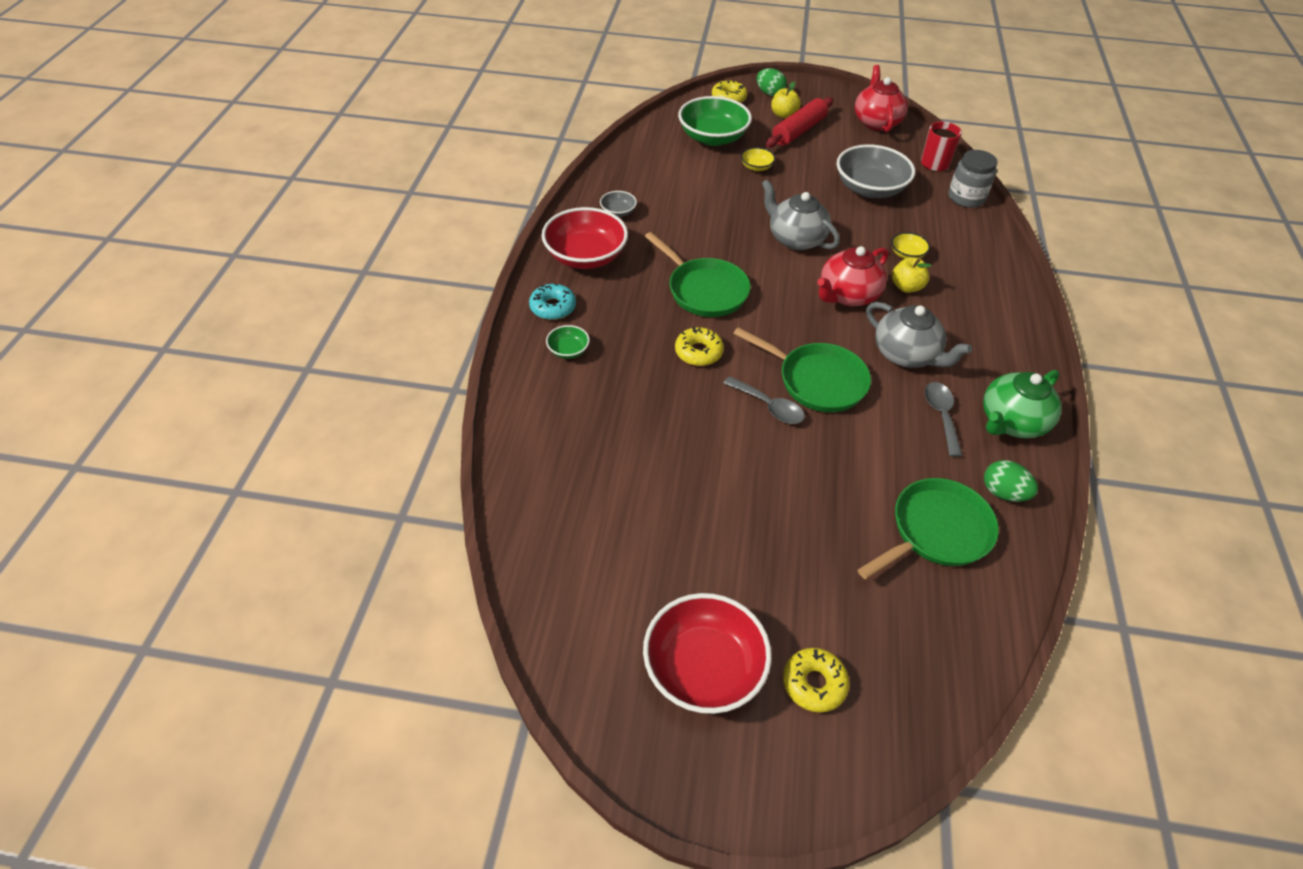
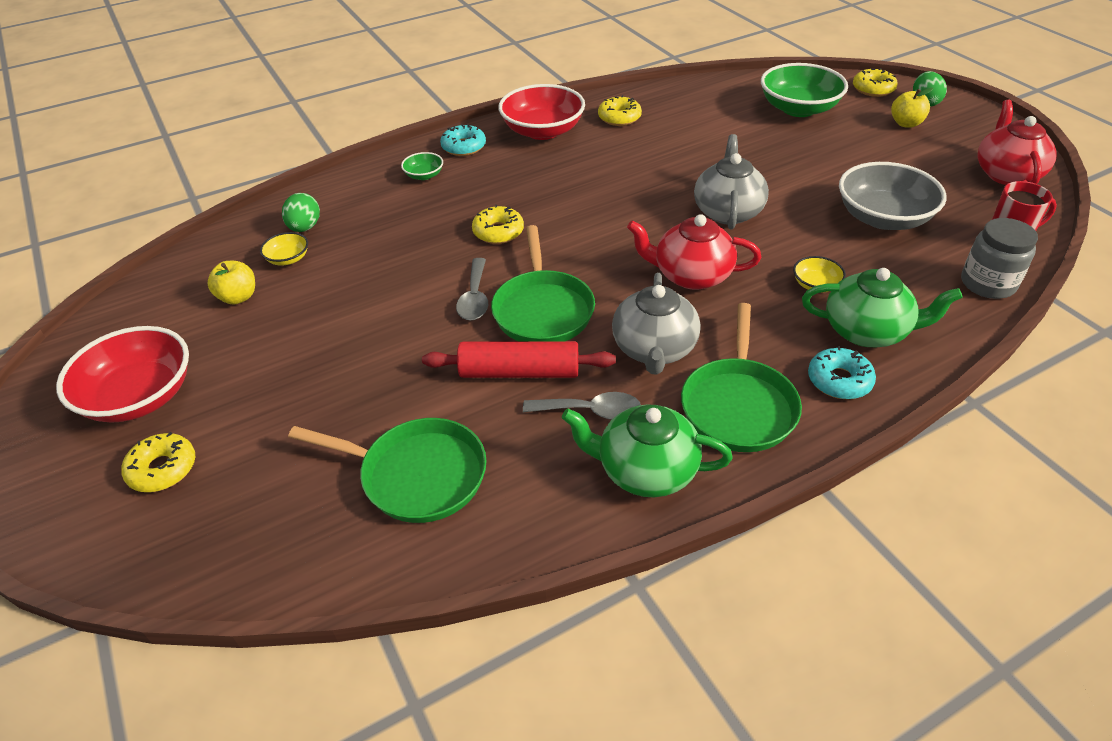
camera: 55 degrees right, 5 degrees down
grey bowl [600,191,637,217] -> yellow donut [598,95,642,126]
green pan [645,232,751,317] -> green pan moved to [681,303,802,452]
yellow bowl [741,147,775,171] -> yellow bowl moved to [260,232,308,265]
red rolling pin [766,97,833,148] -> red rolling pin moved to [422,341,616,378]
red teapot [855,65,908,132] -> red teapot turned 45 degrees counterclockwise [977,100,1056,185]
yellow apple [892,257,932,293] -> yellow apple moved to [207,261,255,304]
grey spoon [924,382,962,457] -> grey spoon turned 45 degrees clockwise [523,392,641,420]
green egg [984,460,1038,502] -> green egg moved to [282,193,320,232]
none -> green teapot [802,268,963,347]
none -> turquoise donut [808,346,876,399]

